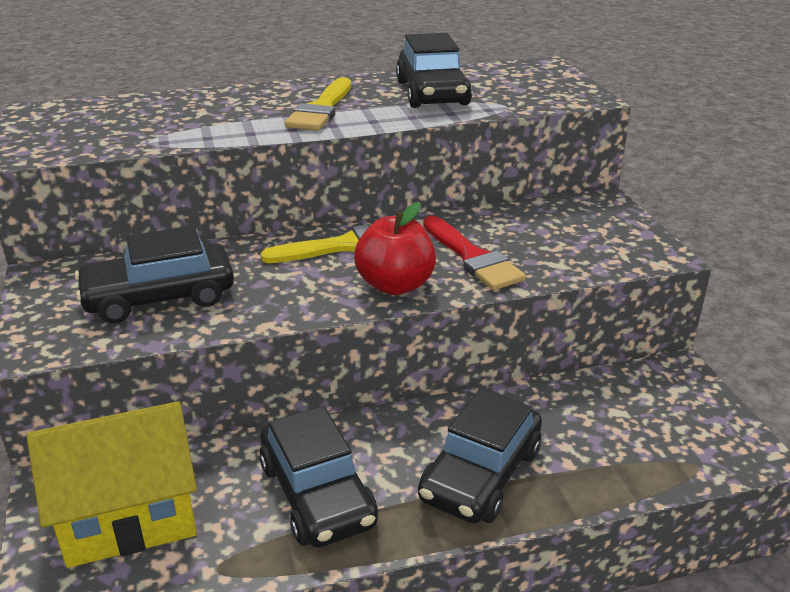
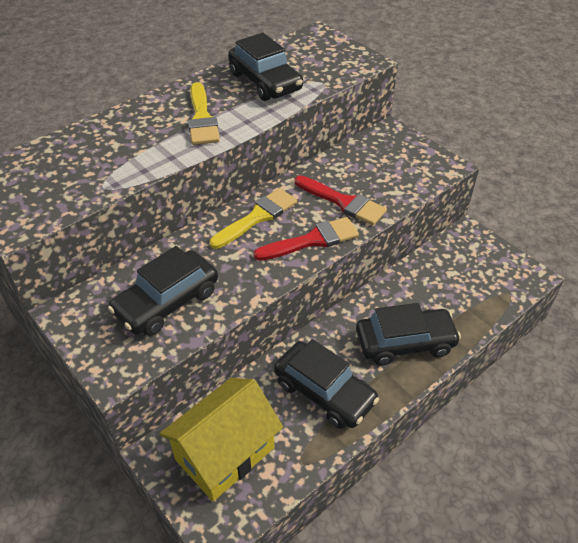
camera: 25 degrees left, 15 degrees up
red apple [354,202,436,295] -> red brush [253,217,359,261]
black car [418,388,542,523] -> black car turned 105 degrees counterclockwise [356,303,461,365]

